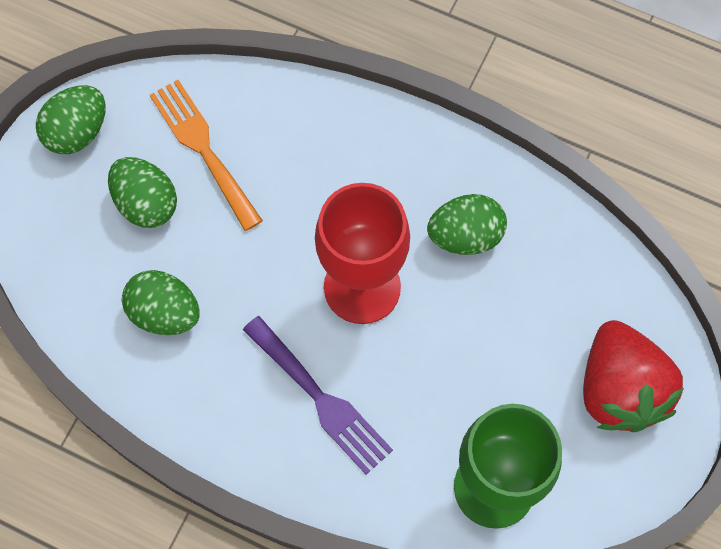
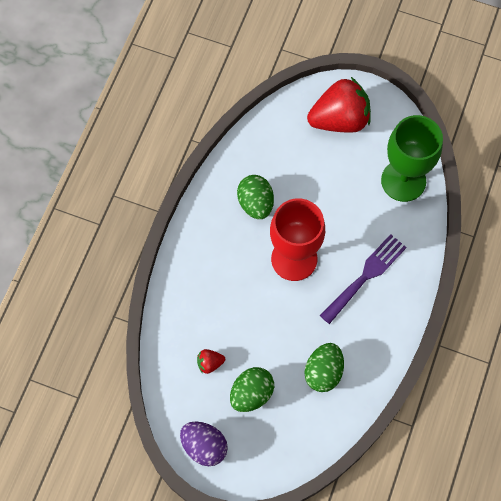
camera: 95 degrees left, 0 degrees up
green egg [36,85,106,154] -> purple egg [180,422,228,466]
orange fork [150,80,263,231] -> red strawberry [197,349,225,374]

